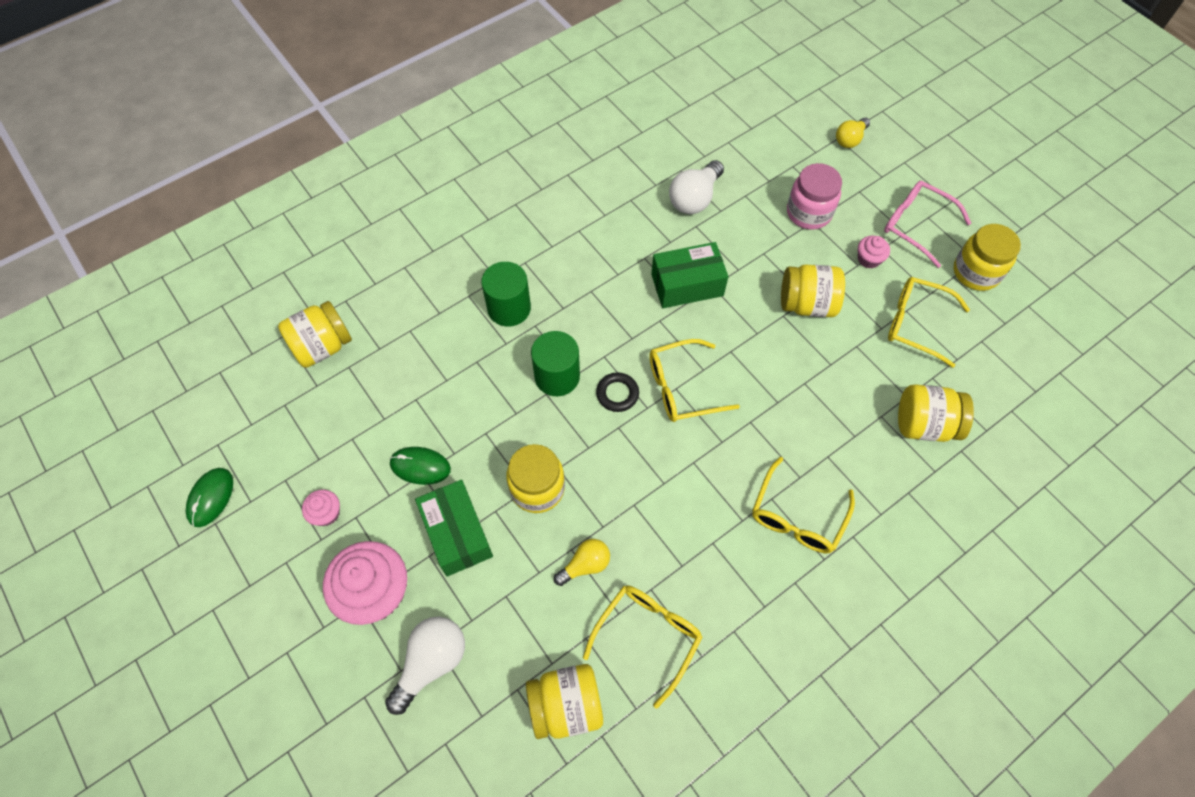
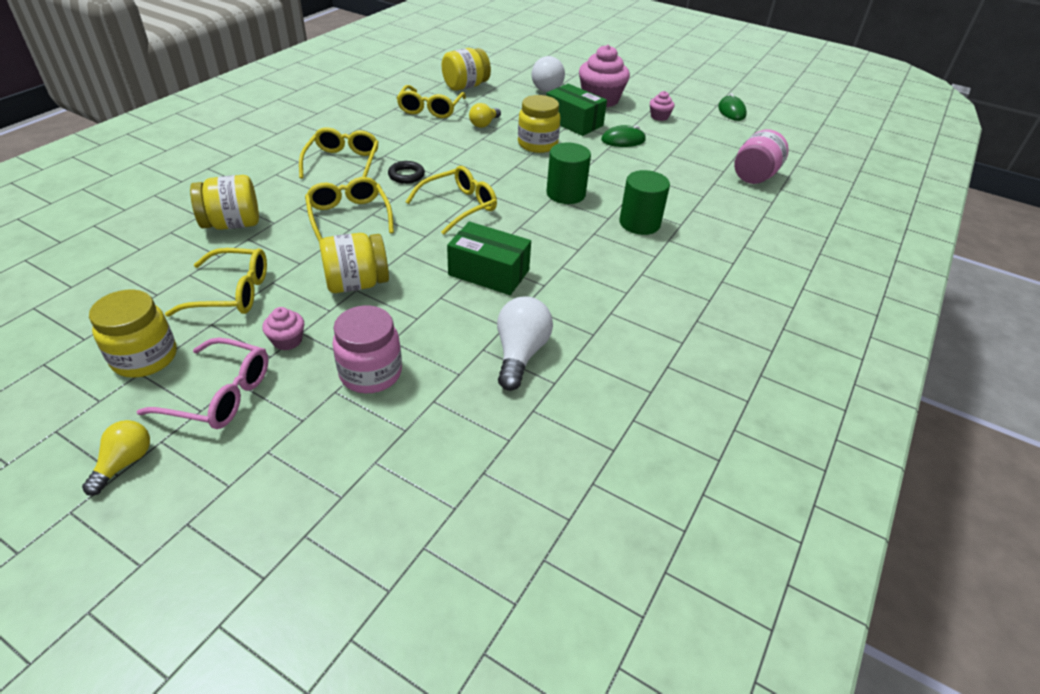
camera: 155 degrees right, 20 degrees down
yellow jar [278,301,352,368] -> pink jar [734,129,789,184]
black ring [596,372,639,412] -> black ring moved to [388,161,425,184]
green box [651,242,728,308] -> green box turned 60 degrees clockwise [447,222,531,295]
yellow light bulb [836,118,870,148] -> yellow light bulb moved to [82,420,150,496]
none -> yellow glasses [305,177,394,243]

